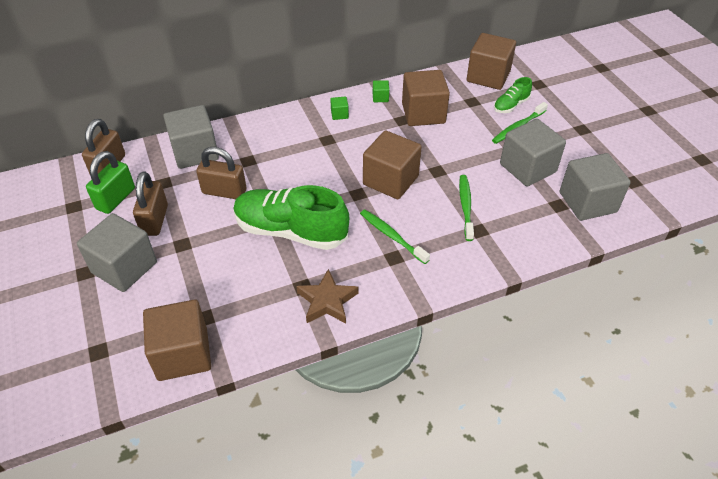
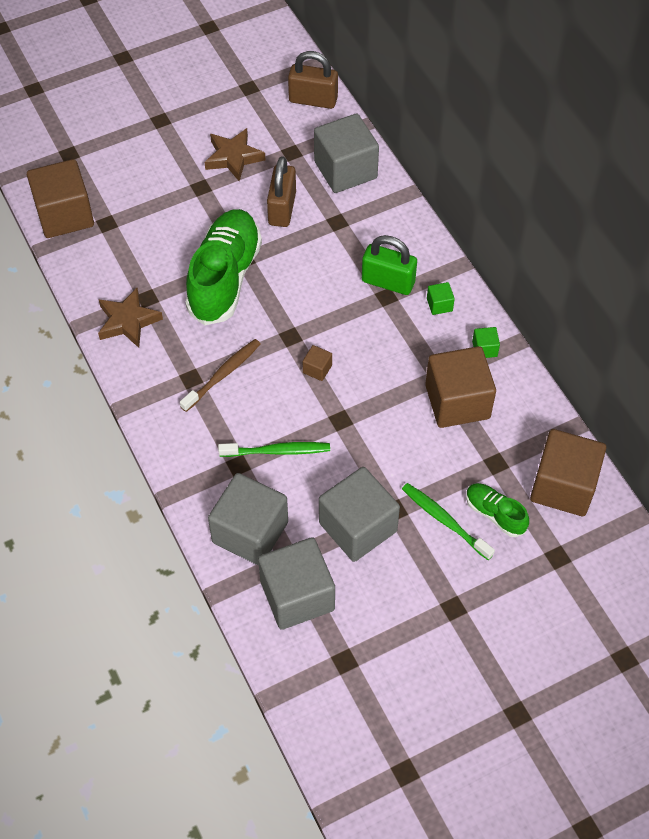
camera: 85 degrees right, 10 degrees up
grey cube [77,213,157,292] -> grey cube moved to [208,473,288,566]
green padlock [86,151,135,214] -> green padlock moved to [362,235,417,295]
brown padlock [133,172,168,236] -> brown star [204,128,265,181]
green toothbrush [360,209,430,264] -> brown toothbrush [180,339,261,412]
brown cube [363,130,422,199] -> brown cube [303,345,332,381], size x0.42

